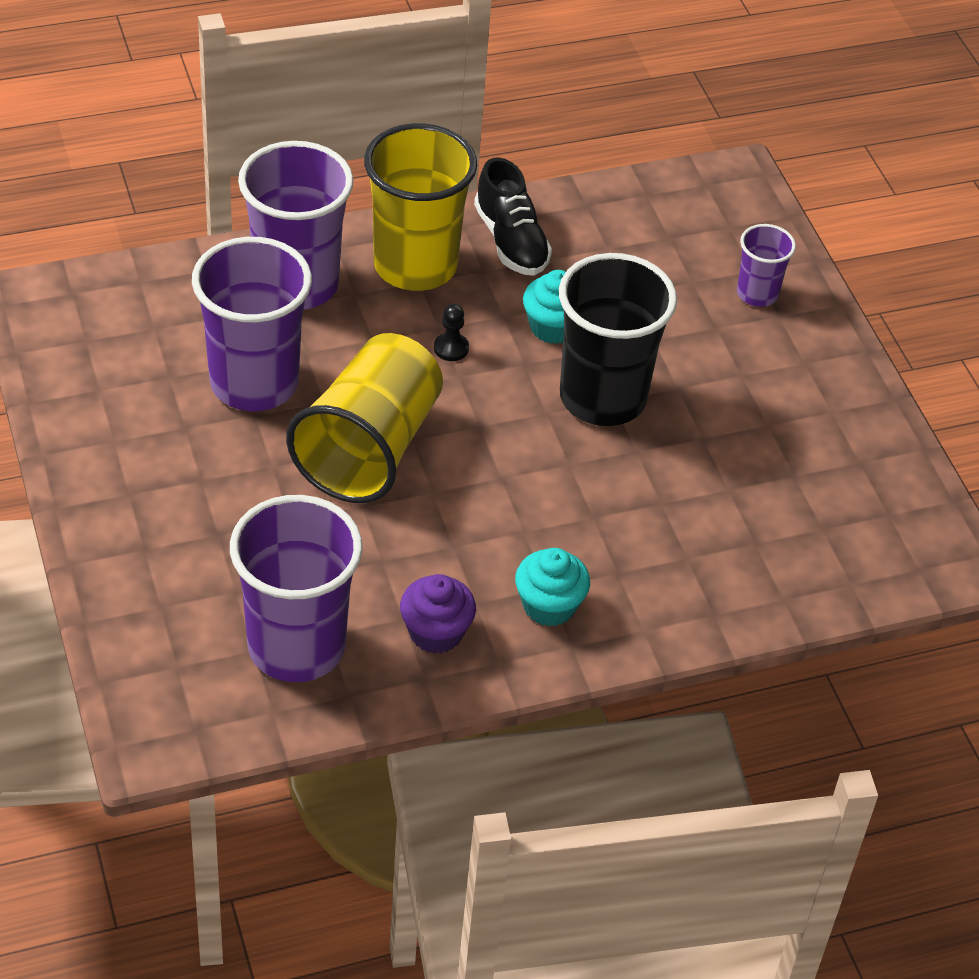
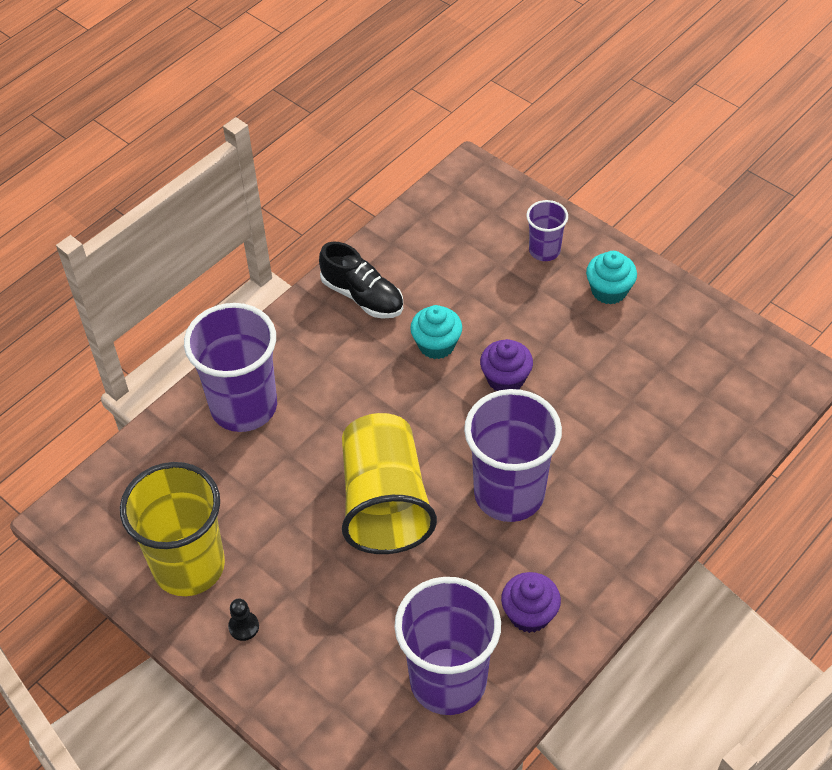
camera: 25 degrees left, 5 degrees up
purple cup [192,237,312,411] -> purple cup moved to [464,389,562,522]
yellow cup [364,123,477,291] -> yellow cup moved to [120,462,225,596]
black pawn [434,304,469,361] -> black pawn moved to [228,599,259,641]
turquoise cupcake [515,548,590,626] -> turquoise cupcake moved to [586,251,637,305]
black cup [559,253,677,426] -> purple cupcake [480,339,533,391]

